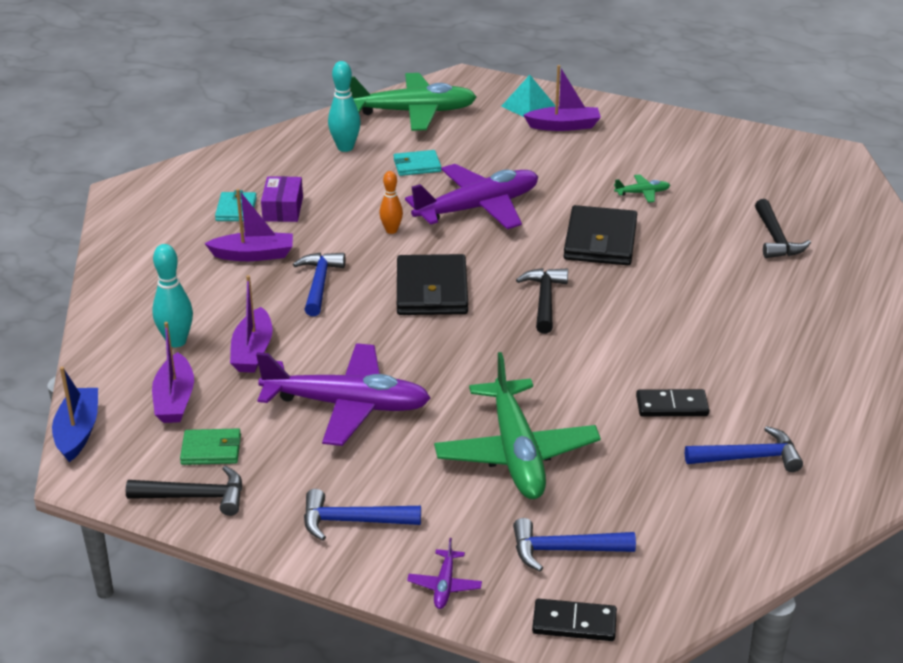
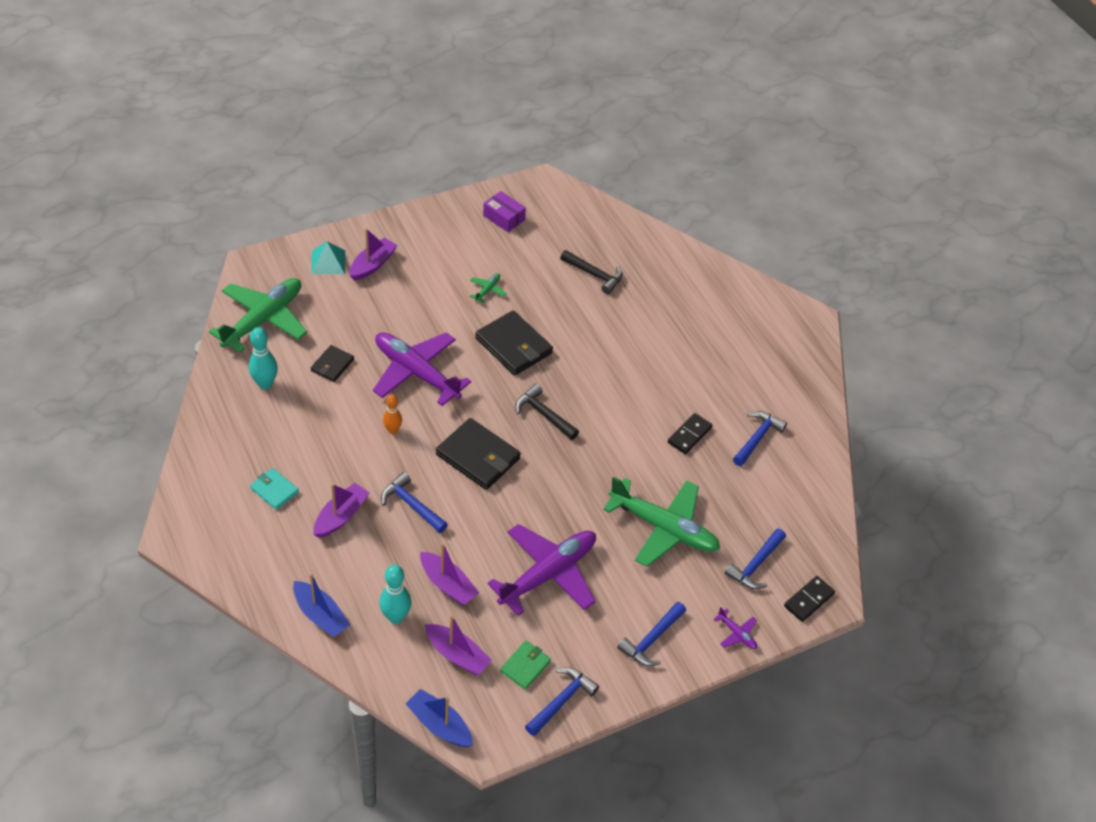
camera: 55 degrees left, 15 degrees up
black hammer [126,466,242,516] -> blue hammer [525,667,599,736]
purple box [261,176,303,222] -> purple box moved to [483,191,526,232]
turquoise wallet [393,150,441,176] -> black wallet [311,345,354,382]
purple plane [405,164,538,229] -> purple plane turned 60 degrees counterclockwise [373,332,471,406]
none -> blue boat [293,573,350,637]

